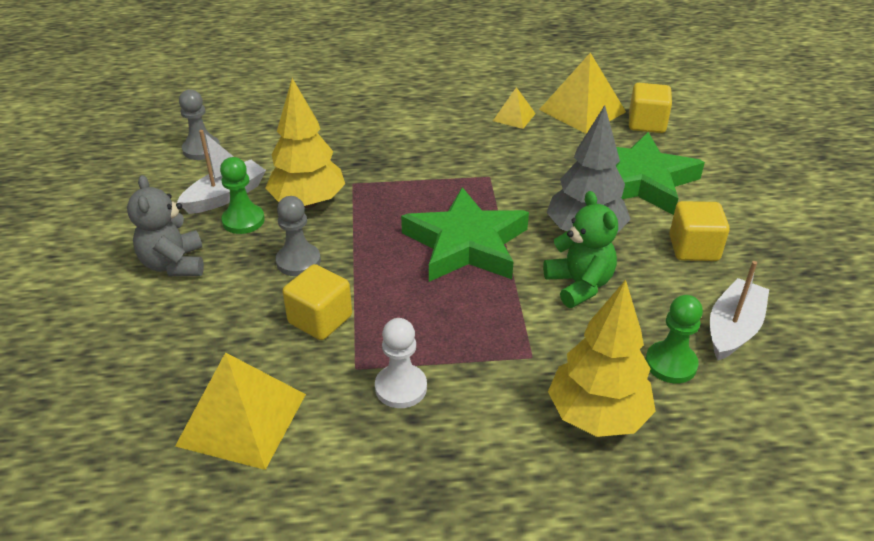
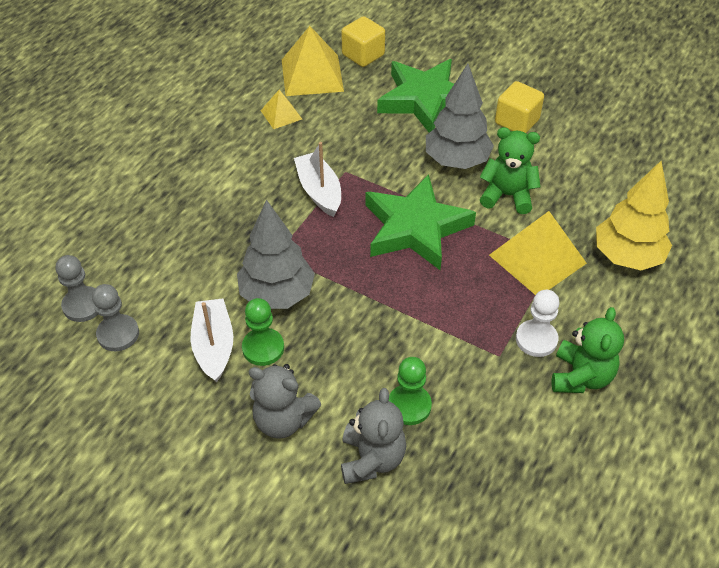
camera: 55 degrees left, 10 degrees up
yellow pyramid [175,352,306,470] -> yellow pyramid moved to [489,211,587,295]
yellow tree [266,78,345,208] -> grey tree [237,199,315,309]
grey pawn [276,196,321,276] -> grey pawn moved to [56,255,98,322]
yellow cube [282,264,352,340] -> none
green pawn [645,295,703,383] -> green pawn moved to [388,357,432,425]
white boat [710,261,769,360] -> white boat moved to [294,142,341,217]
none -> grey teddy bear [341,388,406,484]
none -> green teddy bear [552,307,624,393]

